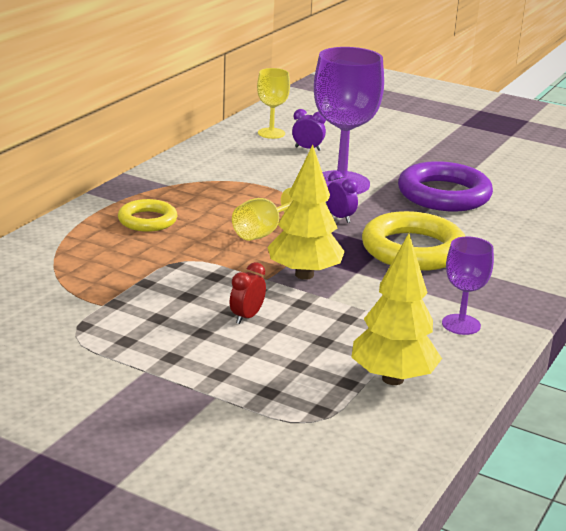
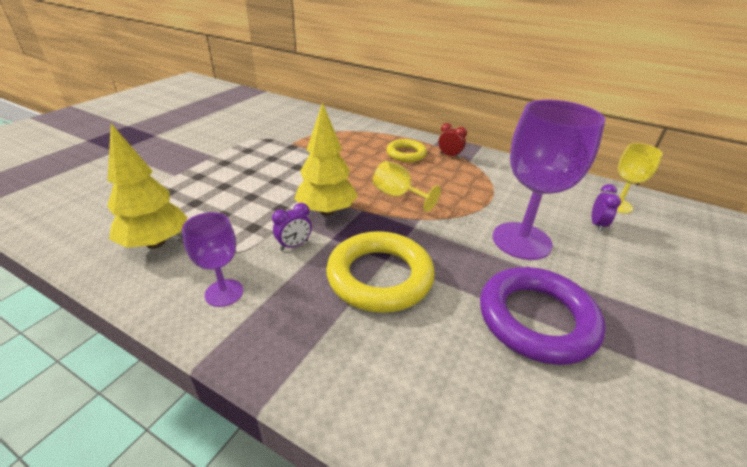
camera: 90 degrees right, 10 degrees up
red clock [230,262,266,324] -> red clock moved to [438,123,467,159]
purple clock [326,171,358,223] -> purple clock moved to [272,203,312,250]

